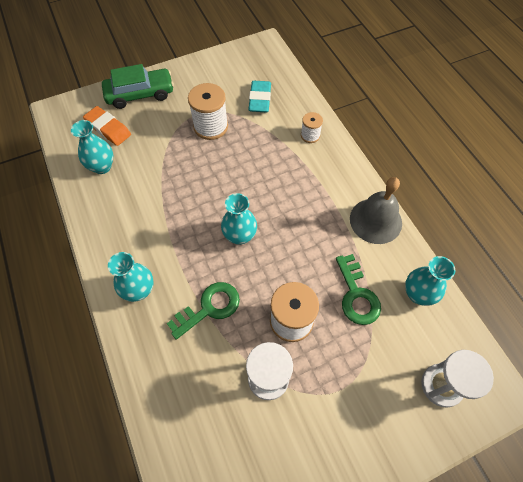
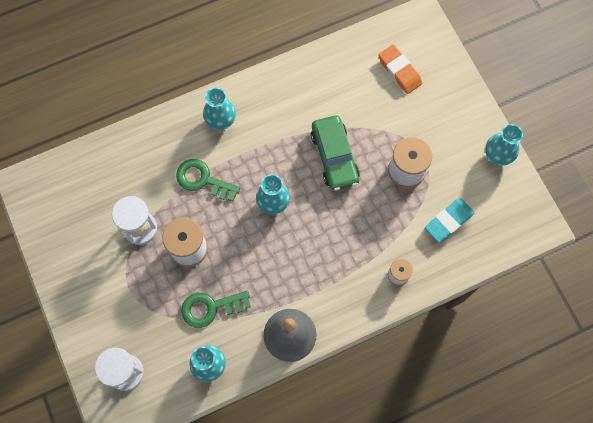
camera: 90 degrees right, 10 degrees up
turquoise vase [71,120,114,174] -> turquoise vase moved to [485,124,523,166]
orange eraser [83,106,131,146] -> orange eraser turned 75 degrees counterclockwise [378,44,422,94]
green car [102,64,174,109] -> green car moved to [311,115,360,191]
green key [167,282,240,340] -> green key turned 150 degrees clockwise [176,159,241,201]
turquoise eraser [249,81,271,112] -> turquoise eraser turned 45 degrees counterclockwise [425,198,474,243]

